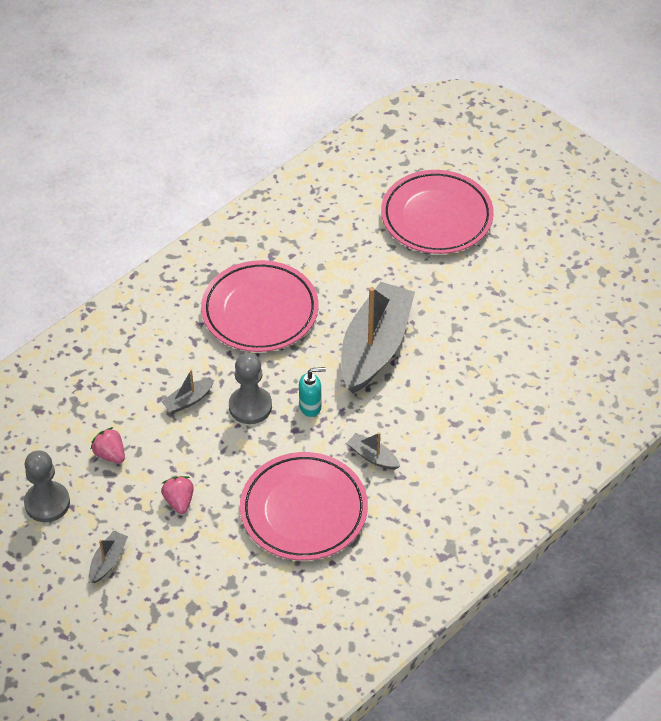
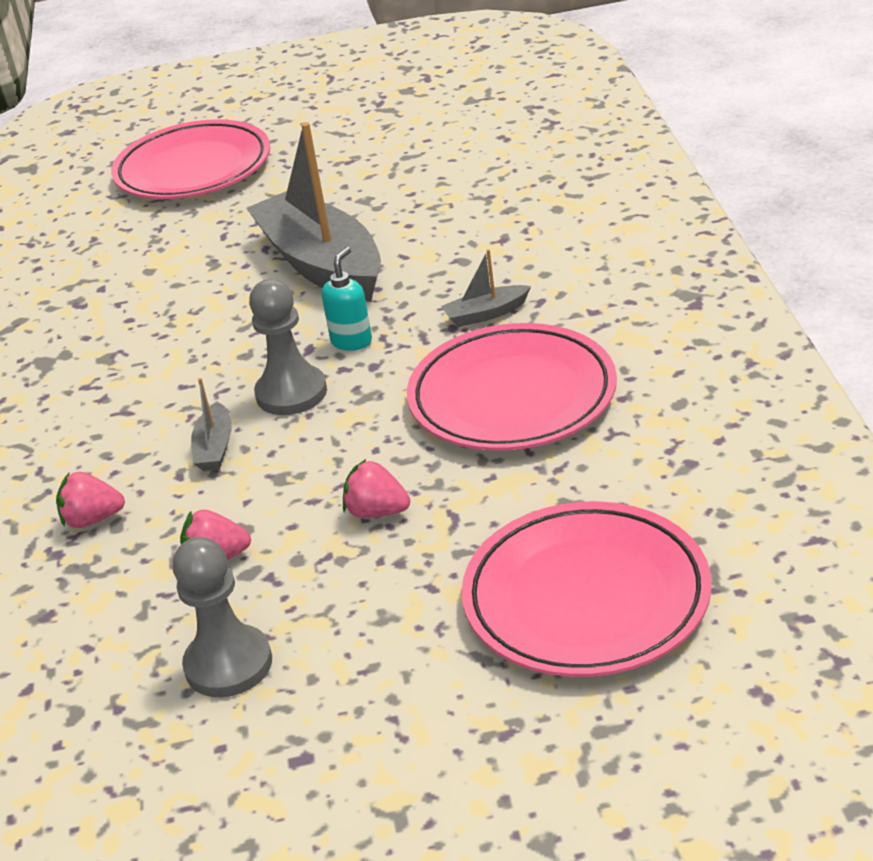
camera: 50 degrees left, 15 degrees down
grey boat [89,531,128,583] -> none
pink plate [201,260,319,352] -> pink plate moved to [462,501,712,677]
none -> pink strawberry [56,472,125,528]

